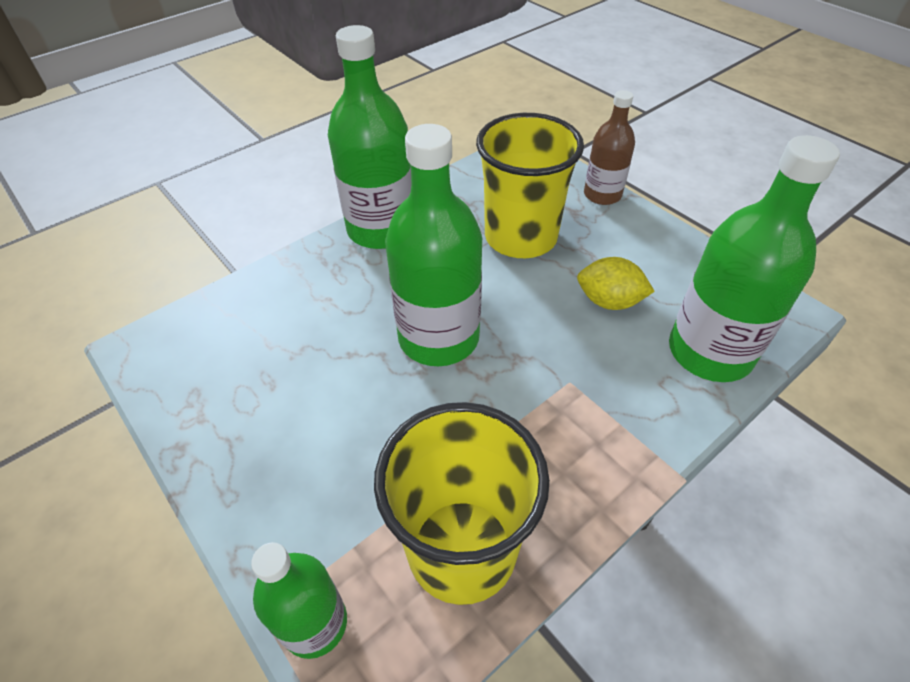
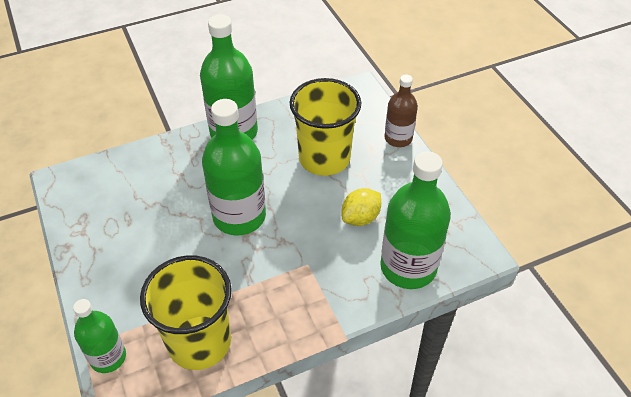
camera: 15 degrees right, 0 degrees up
yellow lemon [577,257,655,310] -> yellow lemon turned 75 degrees counterclockwise [342,188,381,226]

